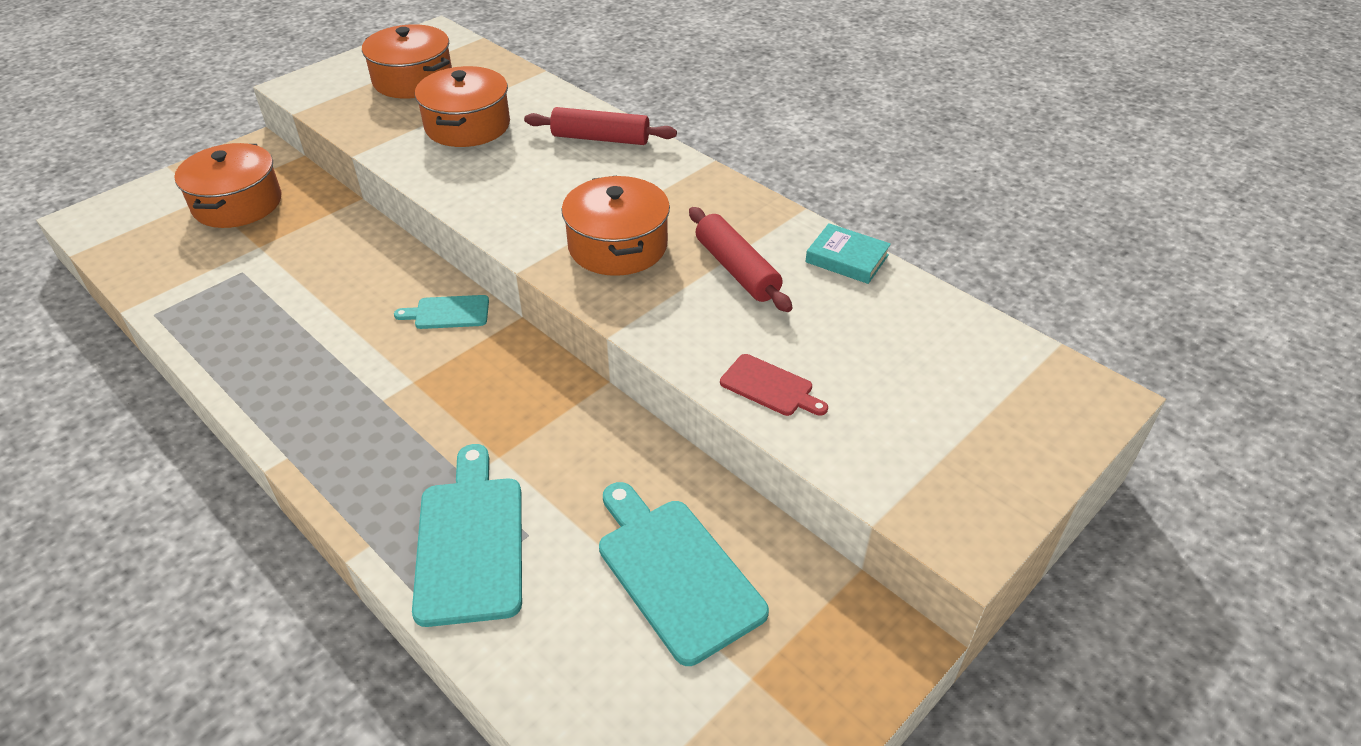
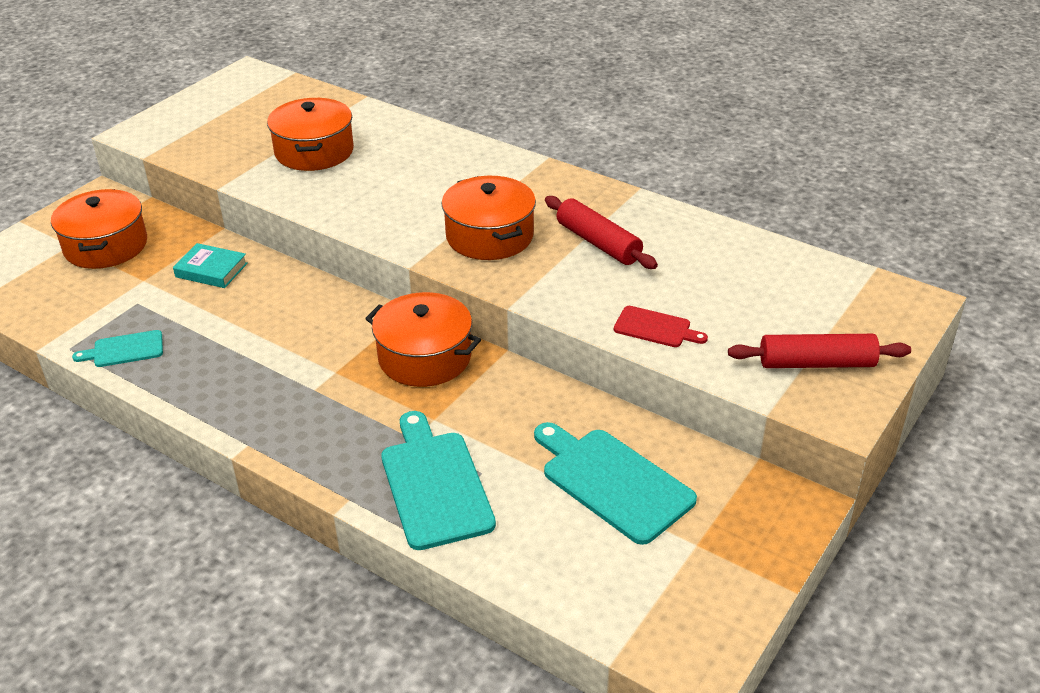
camera: 10 degrees left, 5 degrees down
orange pot [362,24,452,98] -> orange pot moved to [365,292,481,387]
turquoise cutting board [394,295,489,329] -> turquoise cutting board moved to [72,330,163,367]
red rolling pin [524,107,677,145] -> red rolling pin moved to [728,334,911,368]
turquoise book [805,223,891,284] -> turquoise book moved to [173,243,248,288]

